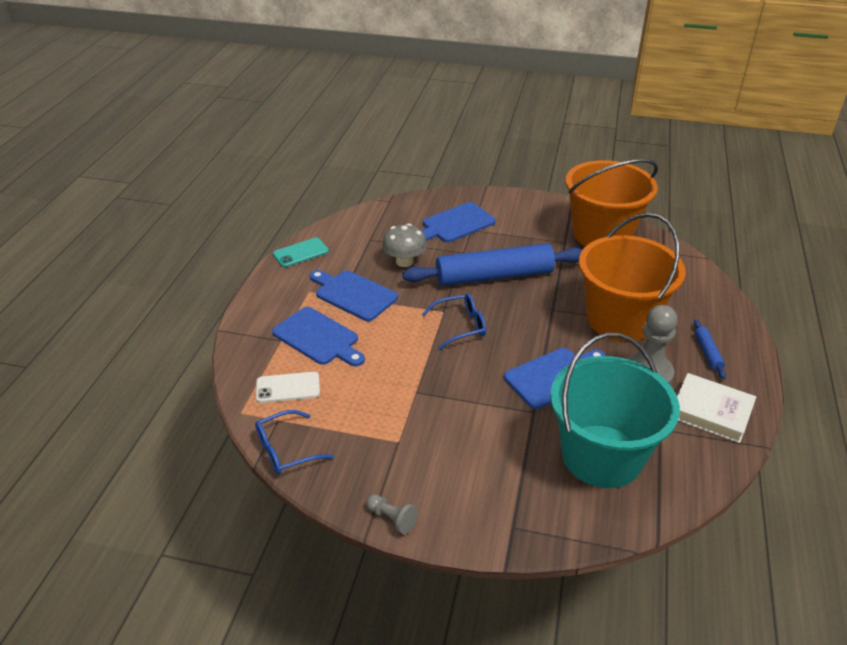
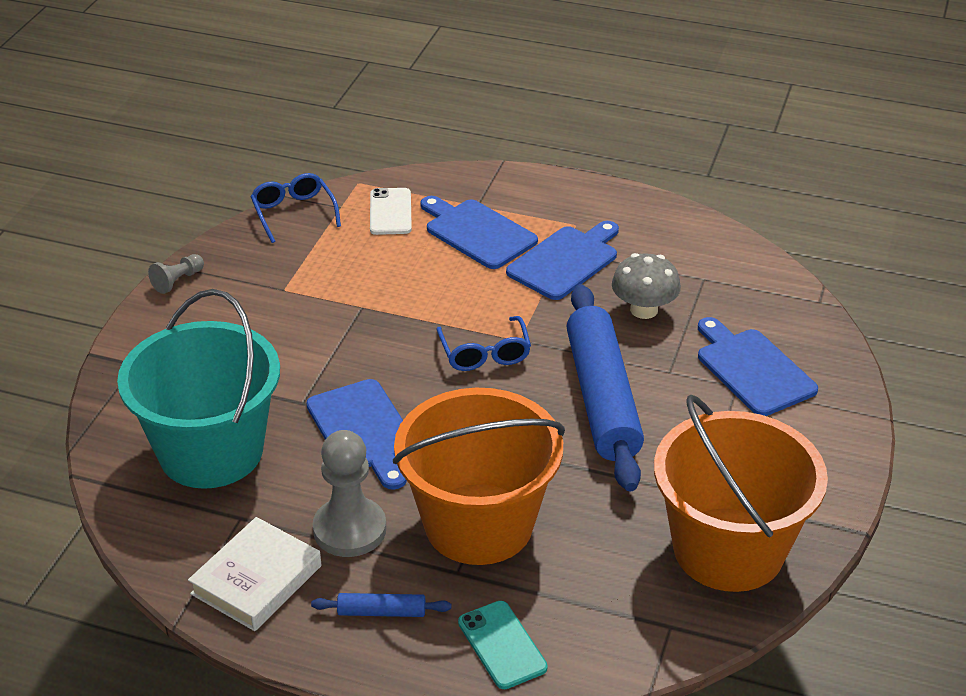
camera: 95 degrees right, 0 degrees up
blue cutting board [272,307,365,366] -> blue cutting board turned 90 degrees clockwise [421,196,538,269]
turquoise phone [273,238,329,267] -> turquoise phone moved to [458,601,548,689]

